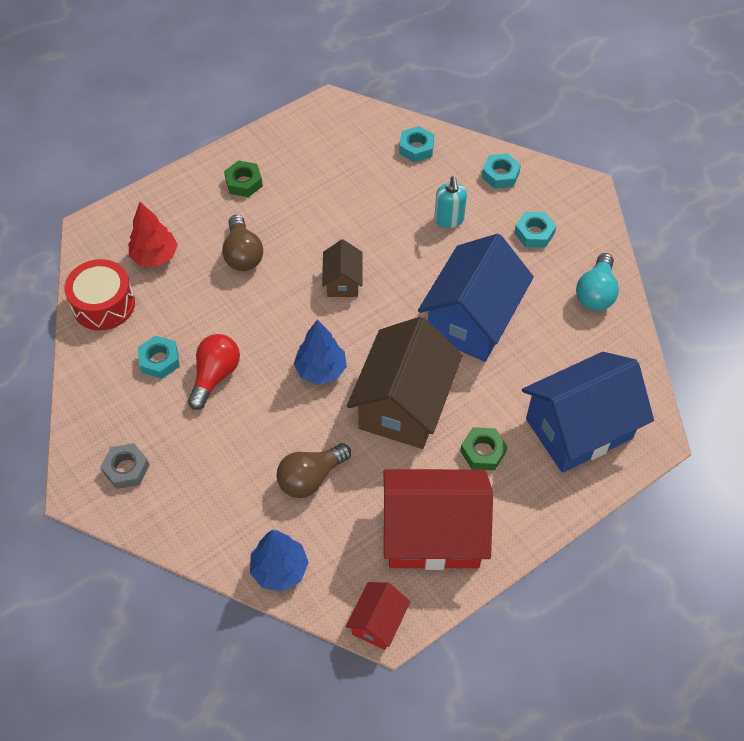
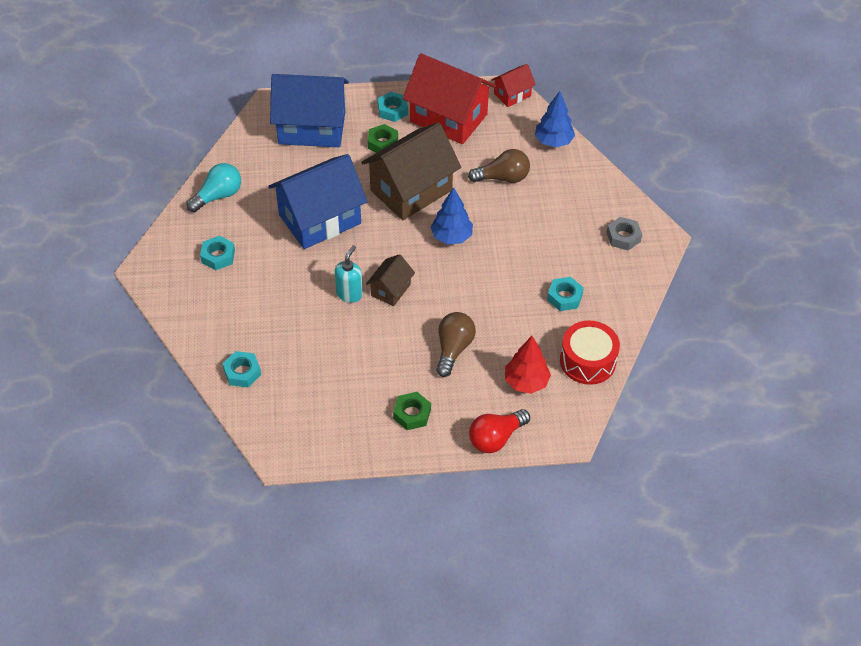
camera: 150 degrees left, 5 degrees down
red light bulb [188,334,240,410] -> red light bulb moved to [469,409,530,453]
turquoise soap dispenser [434,176,467,228] -> turquoise soap dispenser moved to [335,245,363,303]
turquoise nut [482,153,521,189] -> turquoise nut moved to [378,92,408,122]

